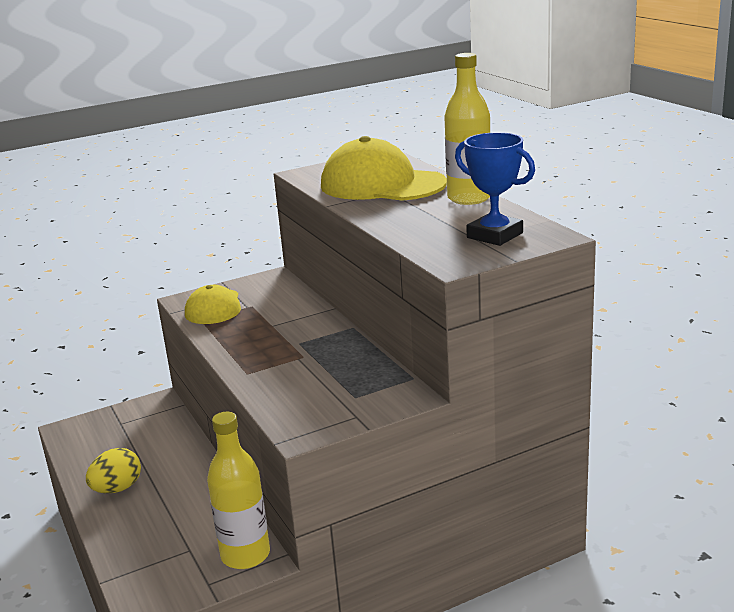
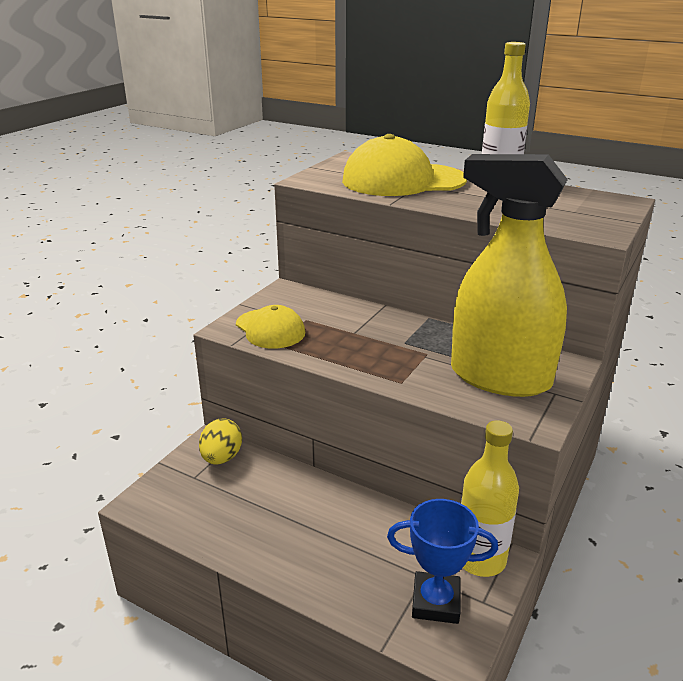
camera: 35 degrees left, 5 degrees up
yellow egg [86,448,141,493] -> yellow egg moved to [199,419,242,464]
blue trophy [455,132,535,246] -> blue trophy moved to [387,499,498,624]
none -> yellow spray bottle [451,154,568,397]

